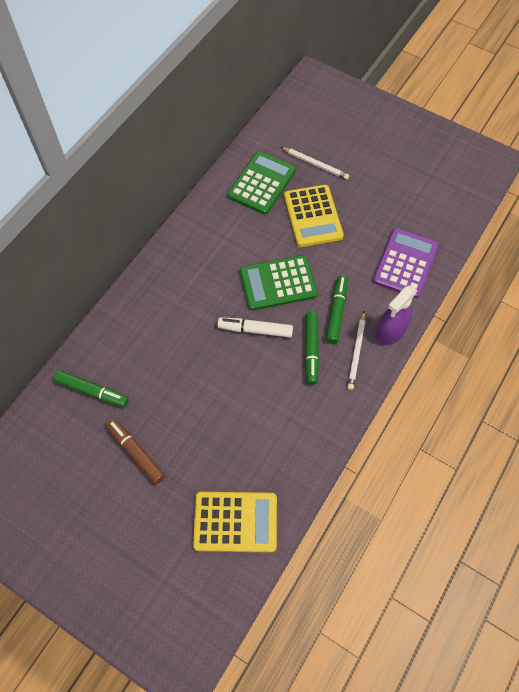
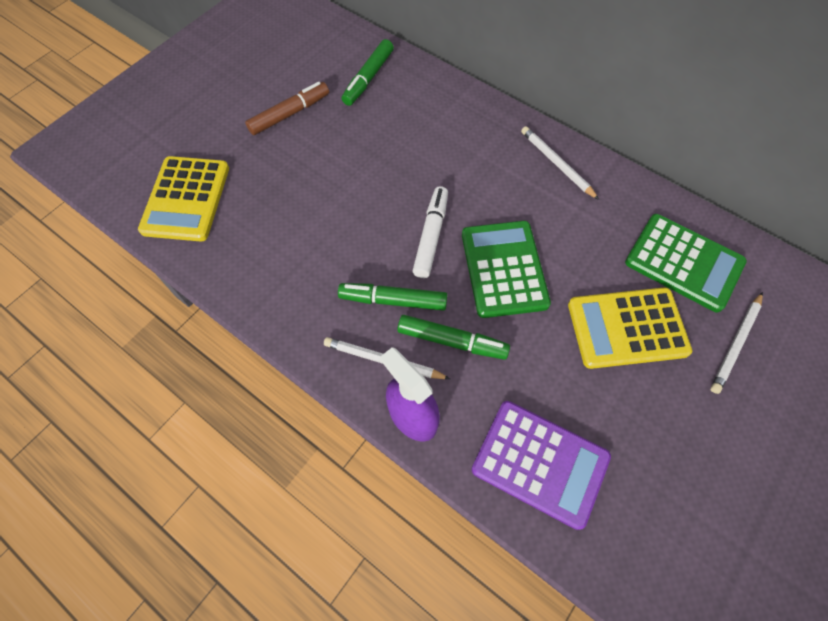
camera: 95 degrees right, 0 degrees up
none -> white pencil [521,126,599,200]

